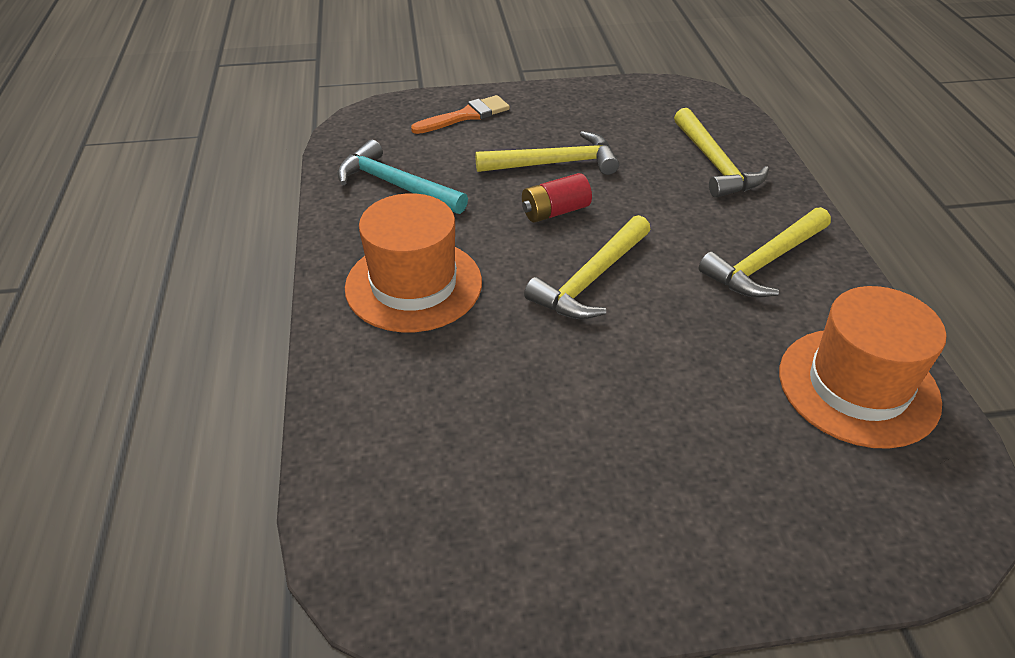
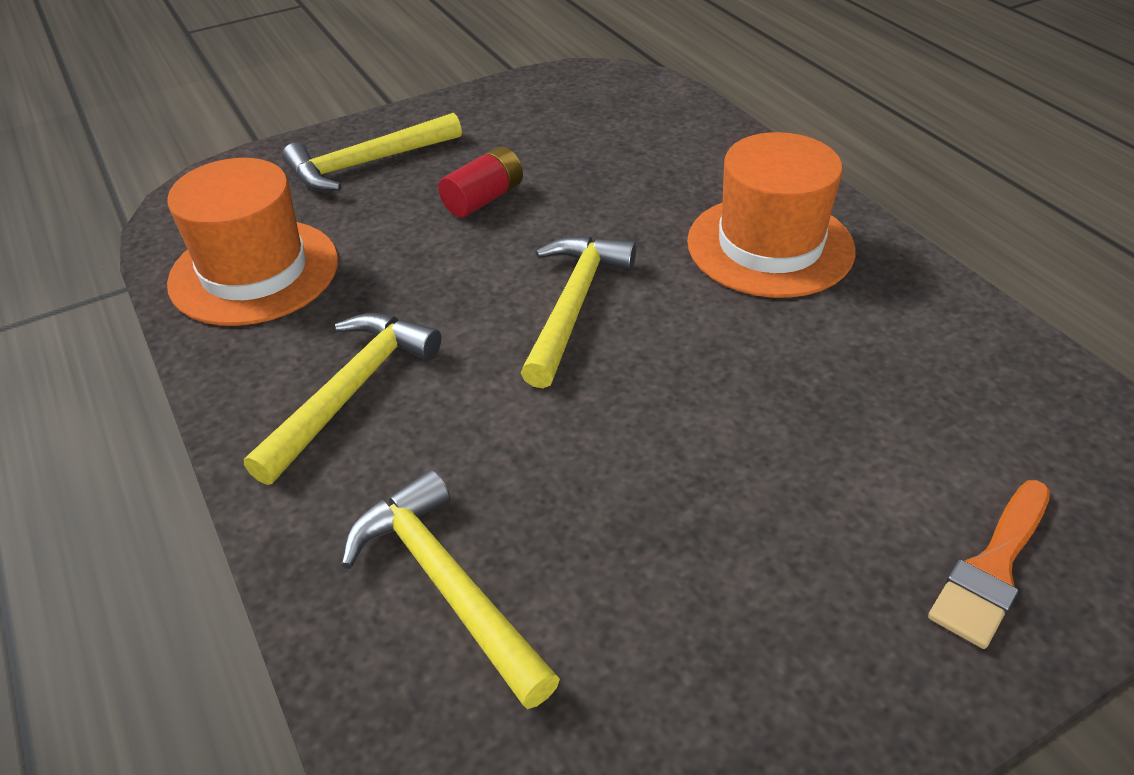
camera: 160 degrees right, 0 degrees up
turquoise hammer [337,140,468,214] -> none
yellow hammer [475,131,619,175] -> yellow hammer moved to [282,113,462,191]
red battery [522,173,592,222] -> red battery moved to [438,146,523,218]

